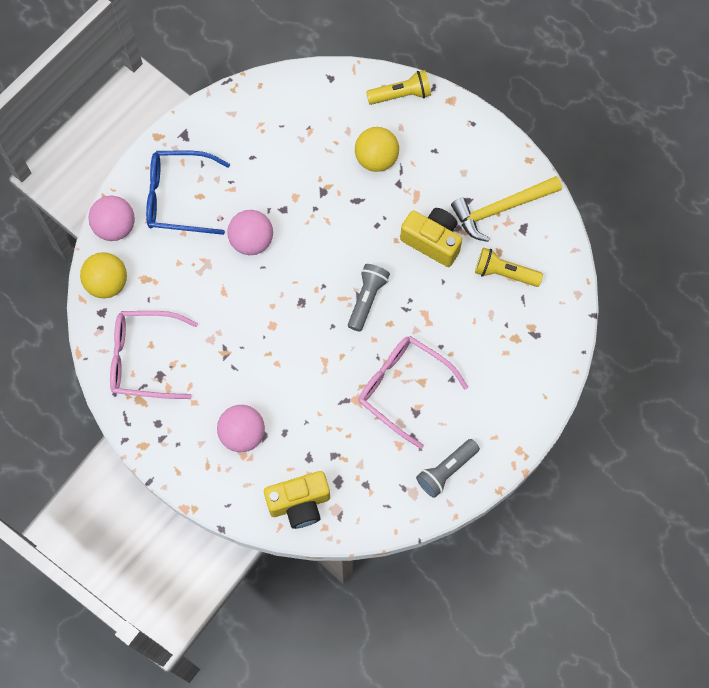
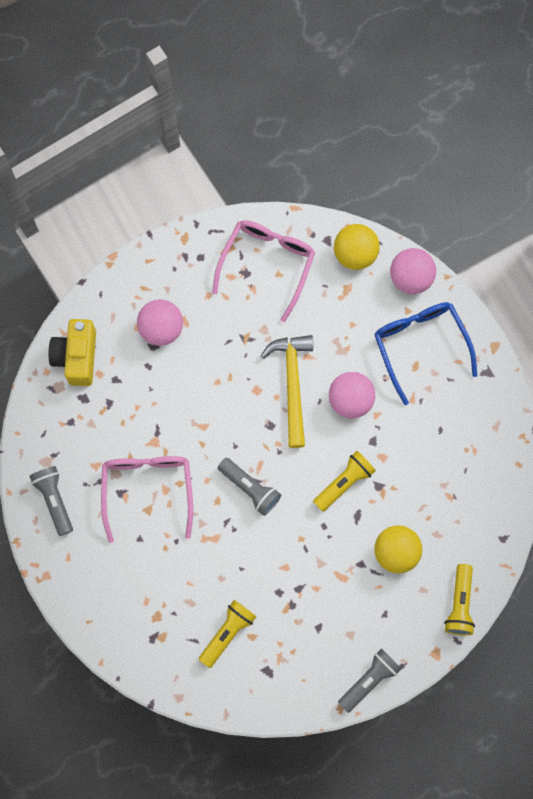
camera: 110 degrees right, 5 degrees up
blue glasses [146,150,230,235] -> blue glasses turned 45 degrees counterclockwise [375,302,478,405]
pink glasses [358,336,468,449] -> pink glasses turned 60 degrees counterclockwise [101,456,193,543]
yellow camera [400,208,462,267] -> none
yellow hammer [451,176,562,242] -> yellow hammer moved to [261,335,313,448]
none -> yellow flashlight [313,451,376,512]
none -> grey flashlight [338,648,402,713]

